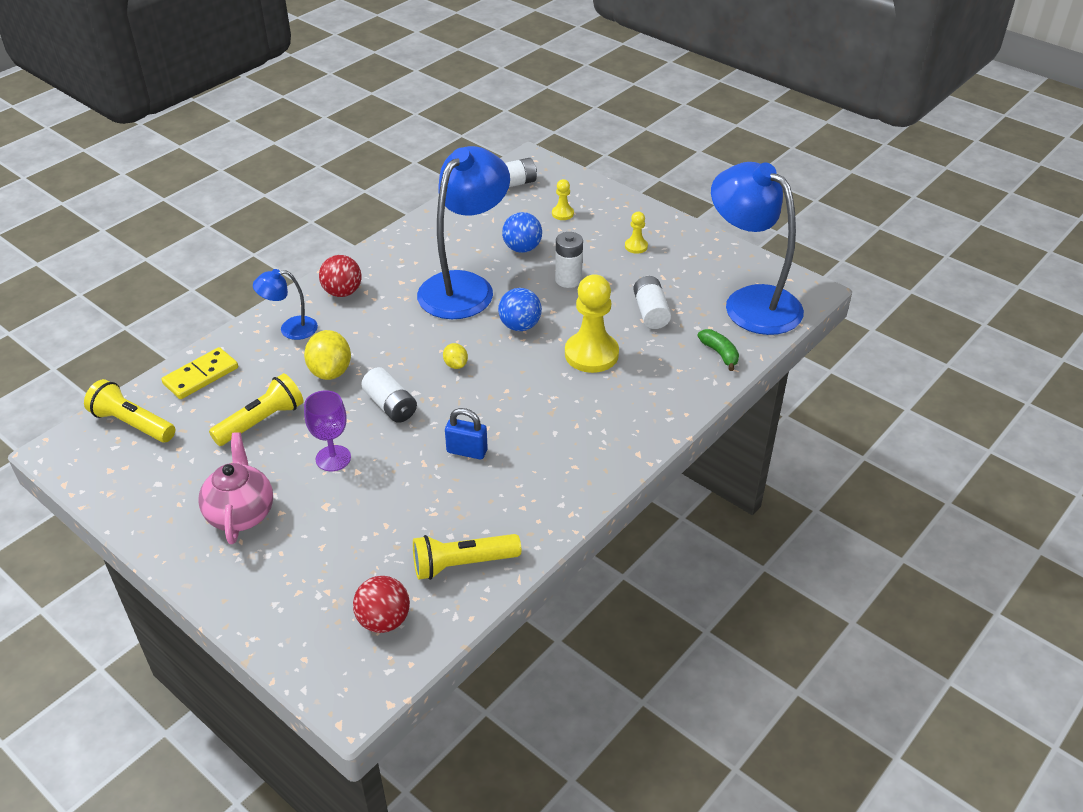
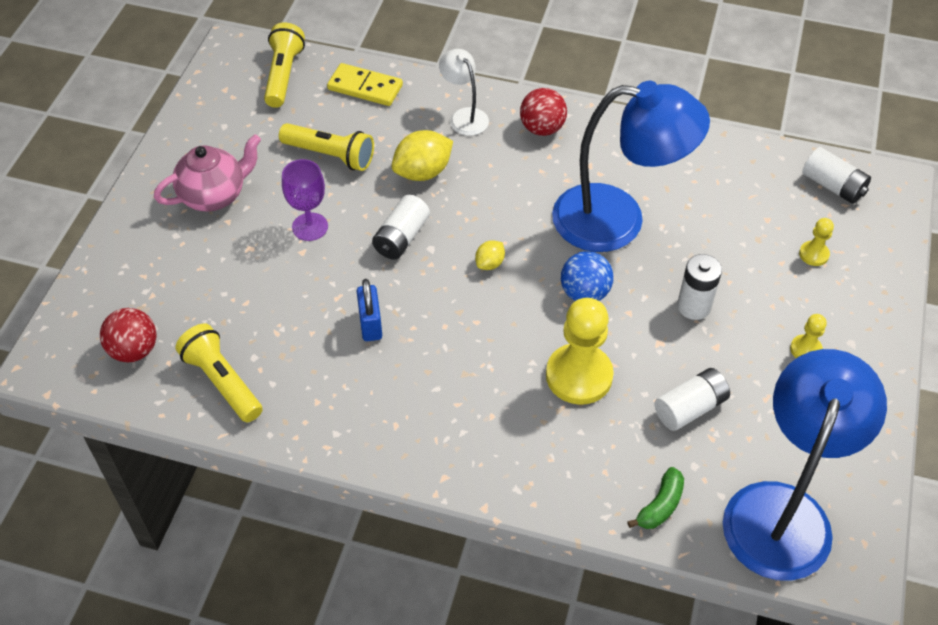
camera: 65 degrees right, 10 degrees up
blue lamp [253,269,318,340] -> white lamp [439,49,489,136]
blue ball [502,212,542,253] -> none

